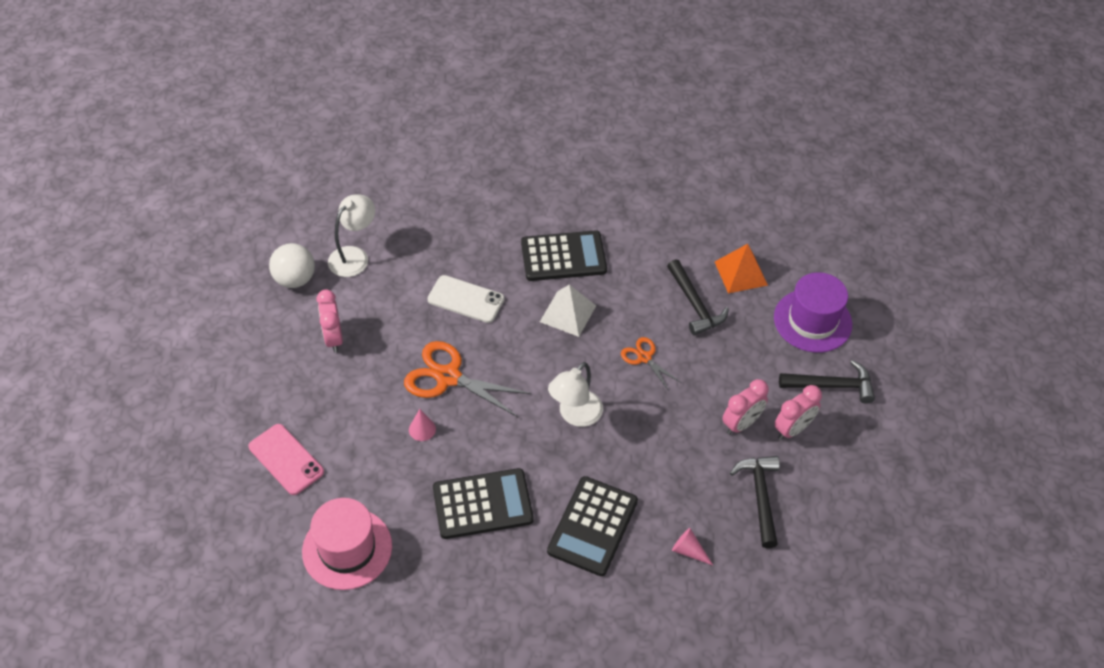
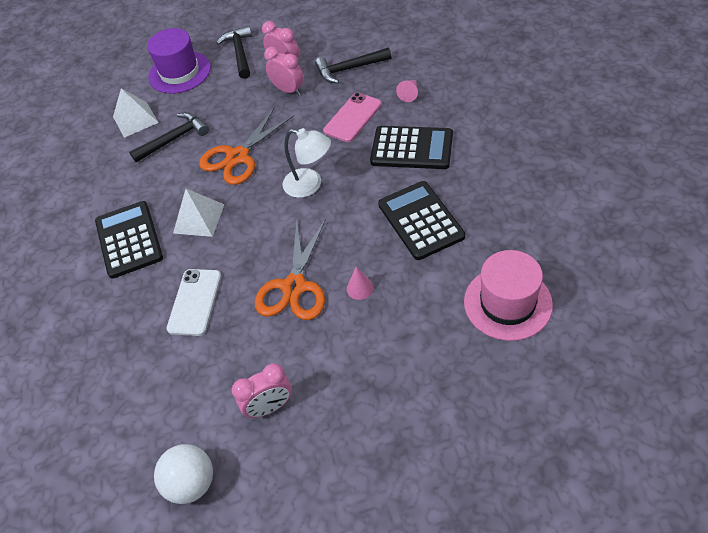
camera: 95 degrees left, 0 degrees up
pink phone [248,424,324,495] -> pink phone moved to [323,93,382,142]
white lamp [328,194,375,277] -> none
orange scissors [621,337,682,391] -> orange scissors [199,107,294,185], size x1.82
orange pyramid [715,244,768,293] -> white pyramid [113,89,159,138]

